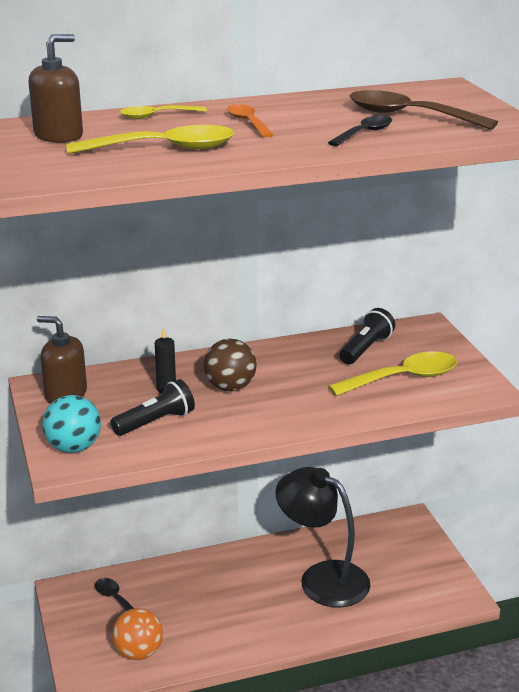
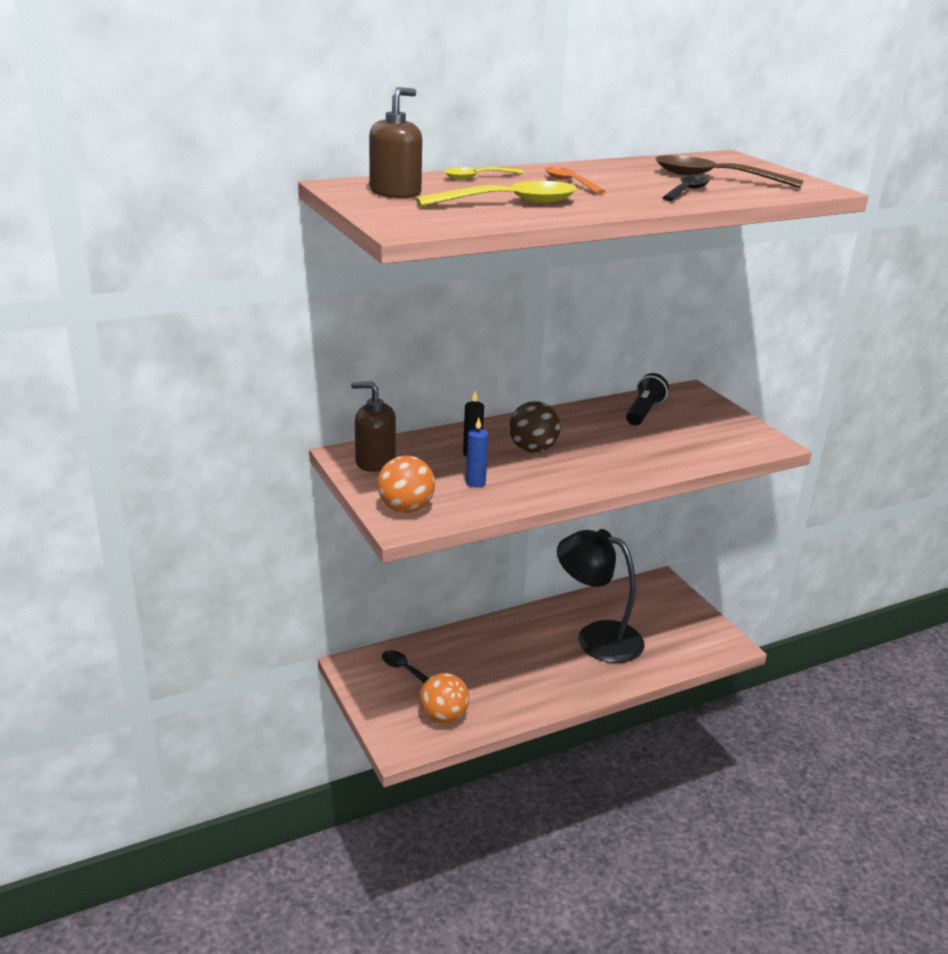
camera: 10 degrees left, 0 degrees up
turquoise ball [42,395,101,453] -> orange ball [377,455,435,513]
black flashlight [110,379,195,436] -> blue candle [466,418,488,488]
yellow spoon [328,352,457,396] -> none

